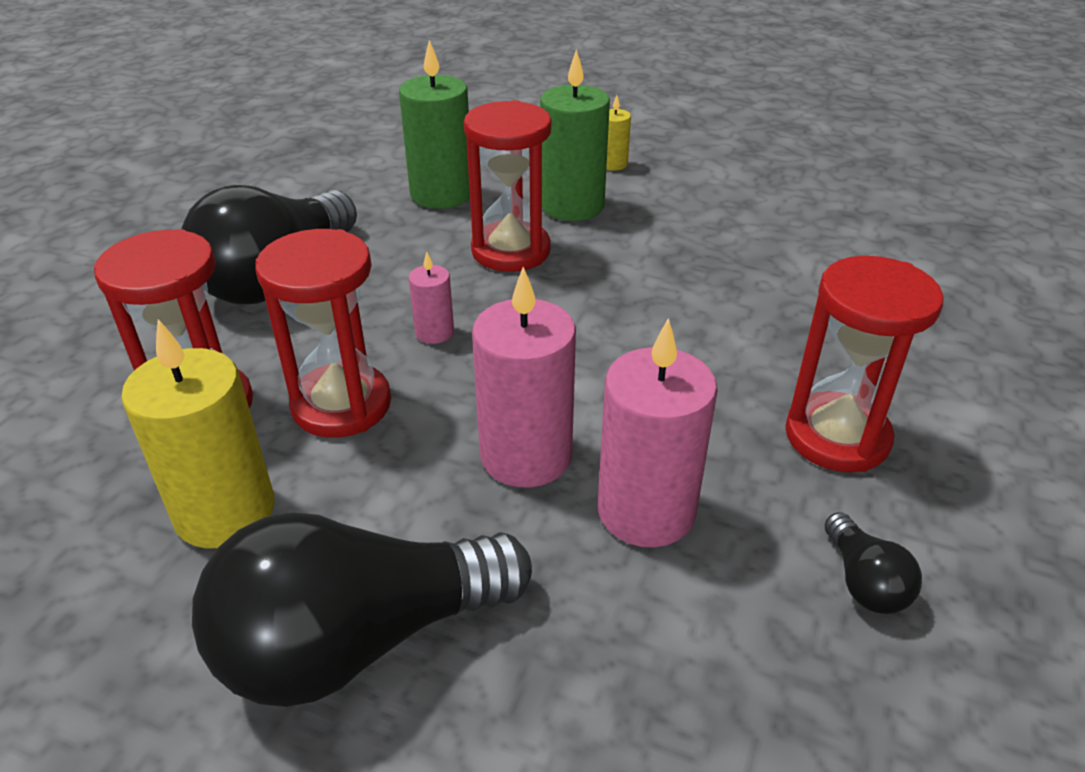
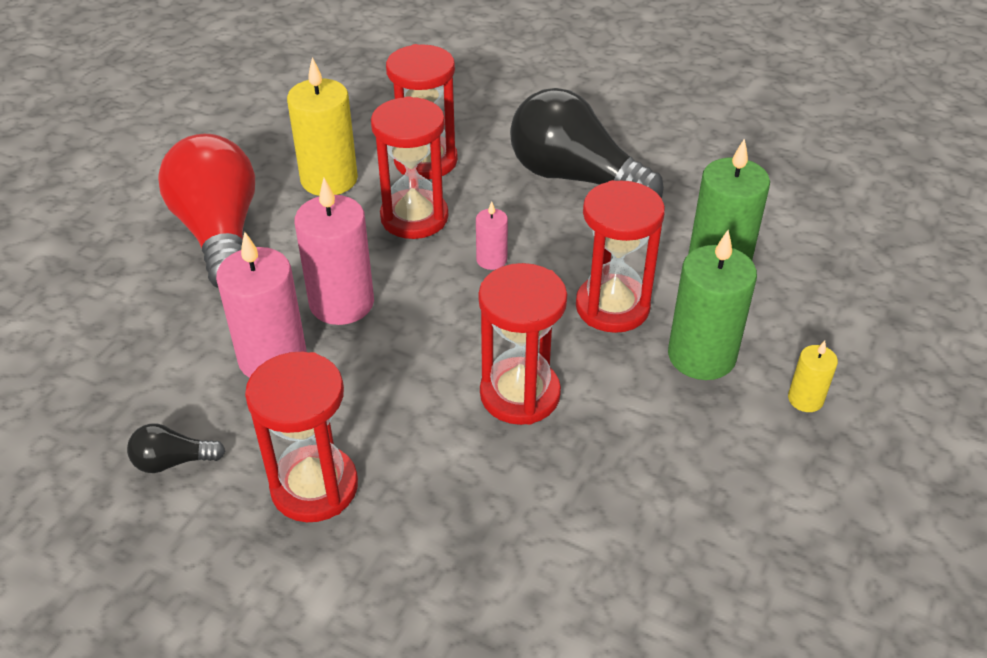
camera: 95 degrees right, 5 degrees up
black light bulb [192,512,532,707] -> red light bulb [158,134,255,289]
none -> red hourglass [478,263,567,425]

